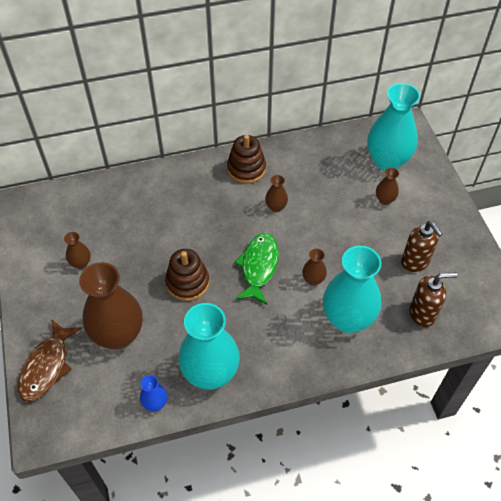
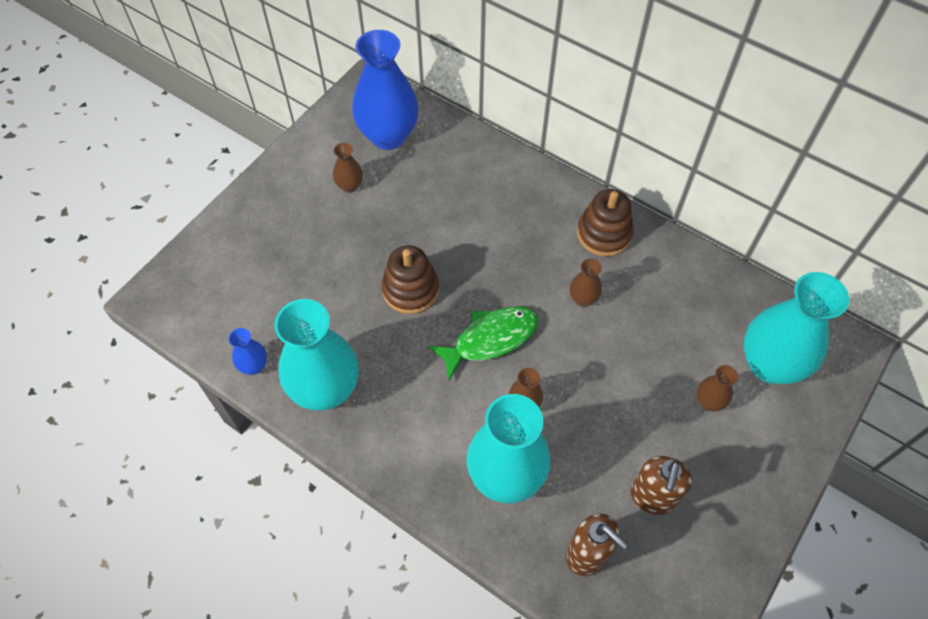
camera: 50 degrees right, 5 degrees up
brown fish [18,319,81,402] -> none
brown vase [79,262,143,349] -> none
none -> blue vase [352,30,419,150]

